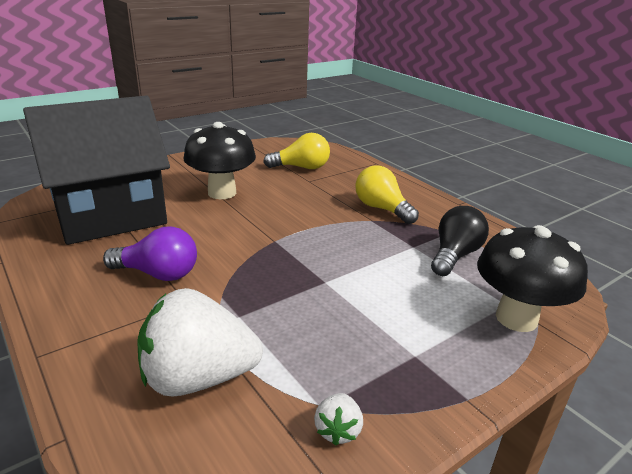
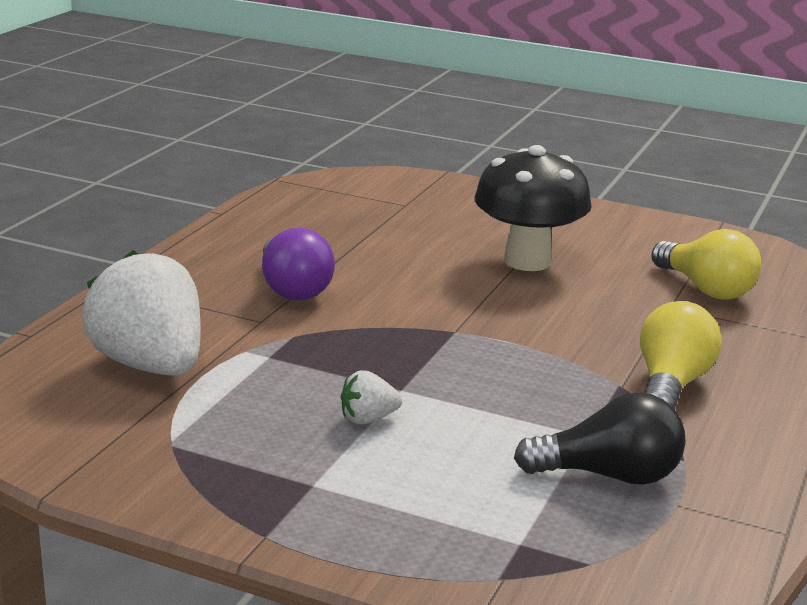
camera: 60 degrees right, 5 degrees down
black house [23,95,170,245] -> none
white strawberry [314,393,363,446] -> white strawberry moved to [341,370,402,424]
black mushroom [477,225,588,332] -> none

